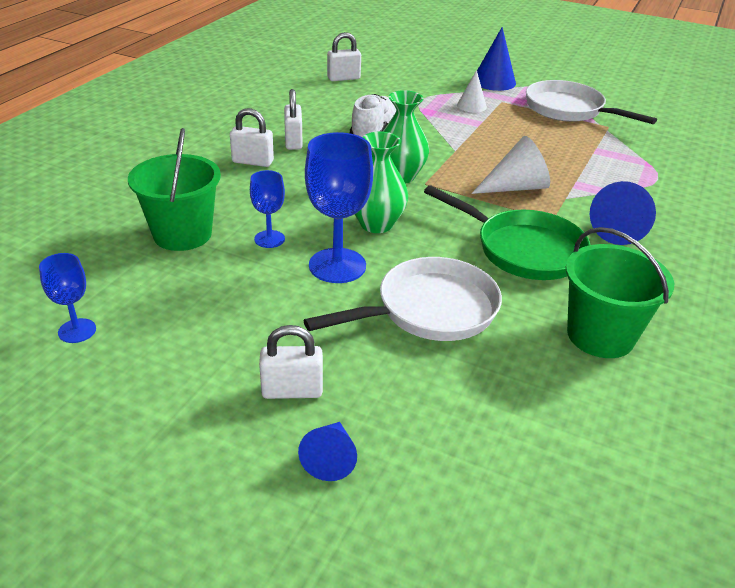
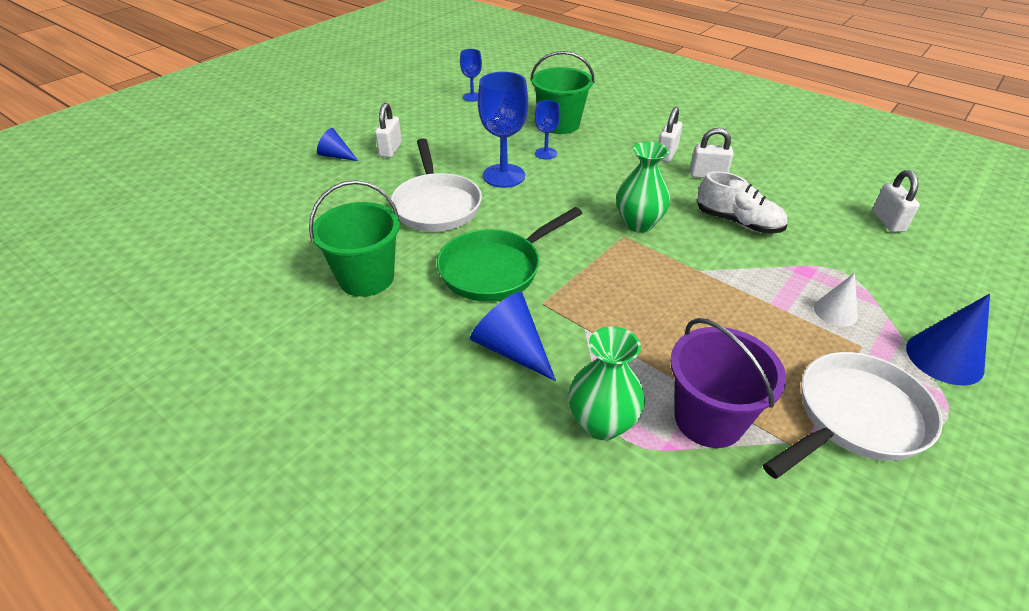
camera: 105 degrees right, 5 degrees up
green vase [354,131,408,233] -> green vase moved to [568,326,645,440]
white cone [471,136,550,194] -> none
none -> purple bucket [670,318,786,448]

